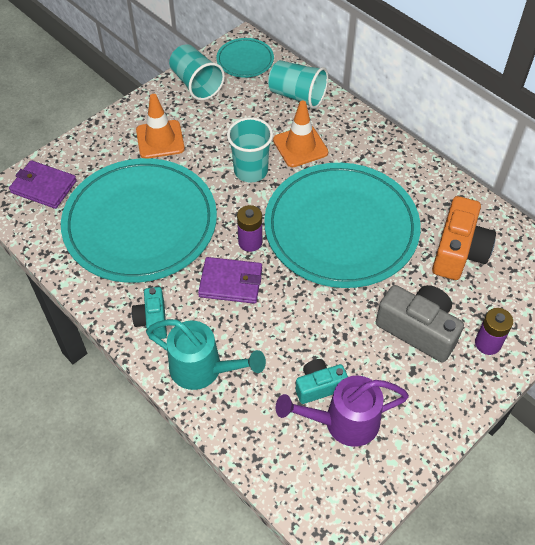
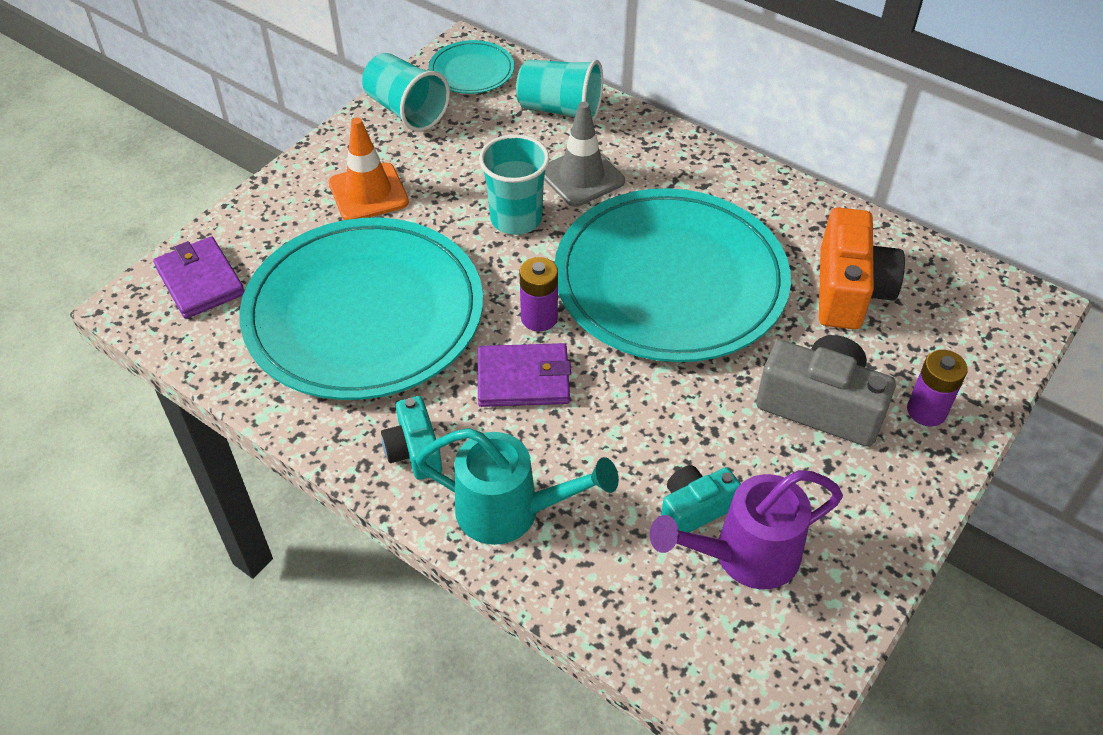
camera: 10 degrees left, 5 degrees down
purple wallet [9,160,77,209] -> purple wallet turned 45 degrees clockwise [153,236,245,319]
orange traffic cone [273,100,328,167] -> grey traffic cone [544,102,625,207]

